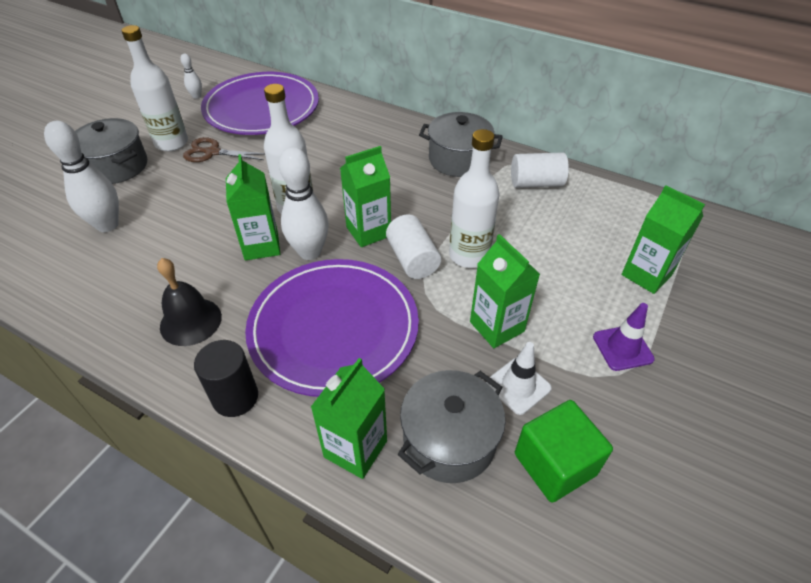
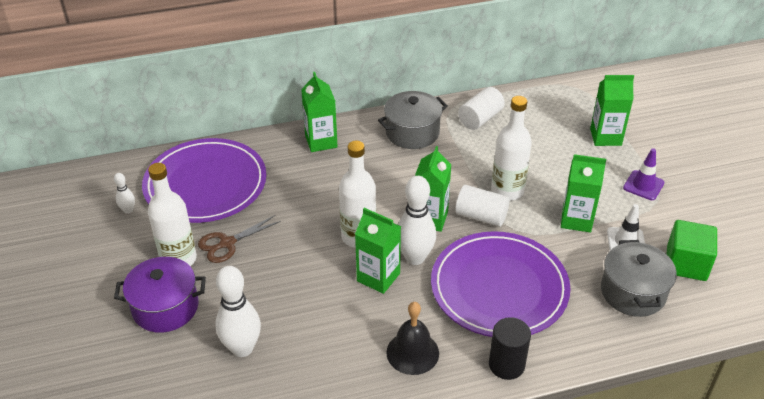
camera: 45 degrees left, 5 degrees down
grey pot [75,118,147,184] -> purple pot [114,257,206,333]
green carton [311,358,387,479] -> green carton moved to [301,72,338,152]

